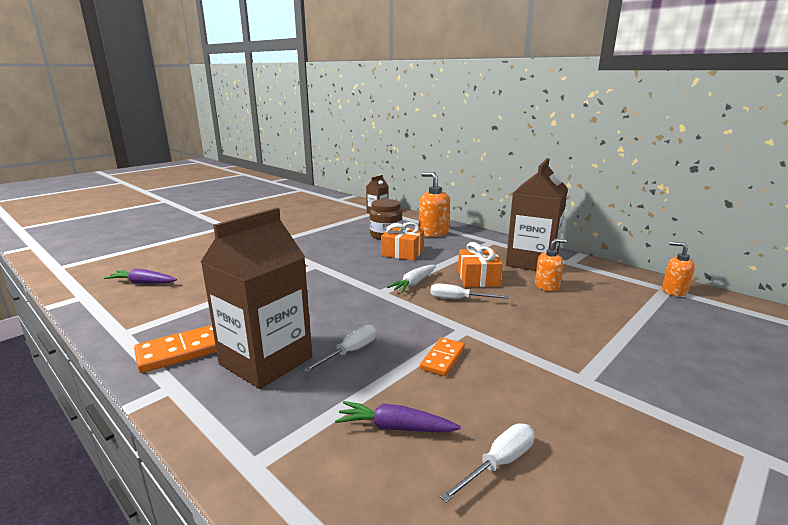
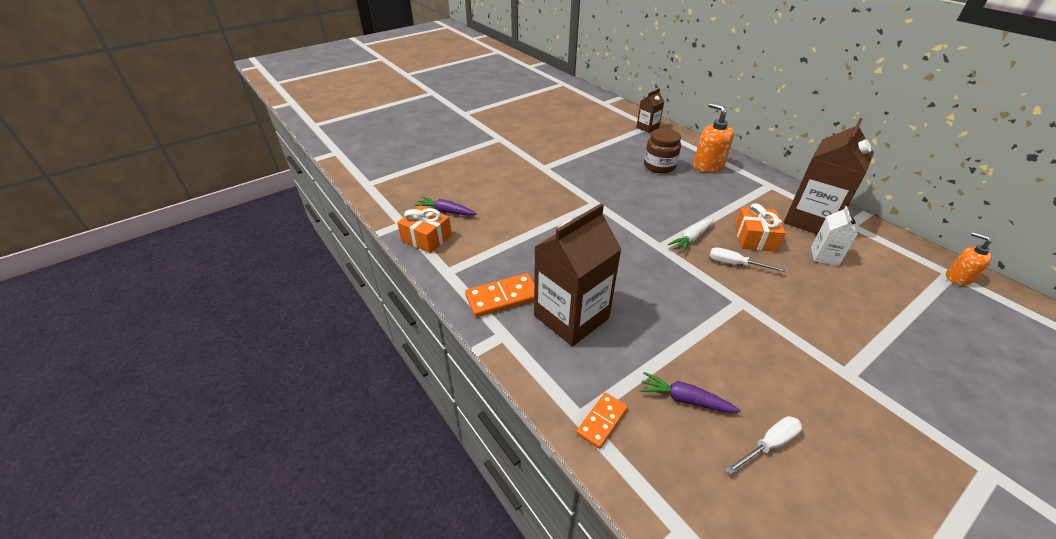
camera: 10 degrees right, 20 degrees up
white screwdriver [302,325,377,373] -> none
orange gift [381,222,424,261] -> orange gift moved to [397,205,452,253]
orange domino [420,337,465,376] -> orange domino moved to [576,393,628,449]
orange soap dispenser [535,239,567,292] -> white carton [811,206,858,266]

